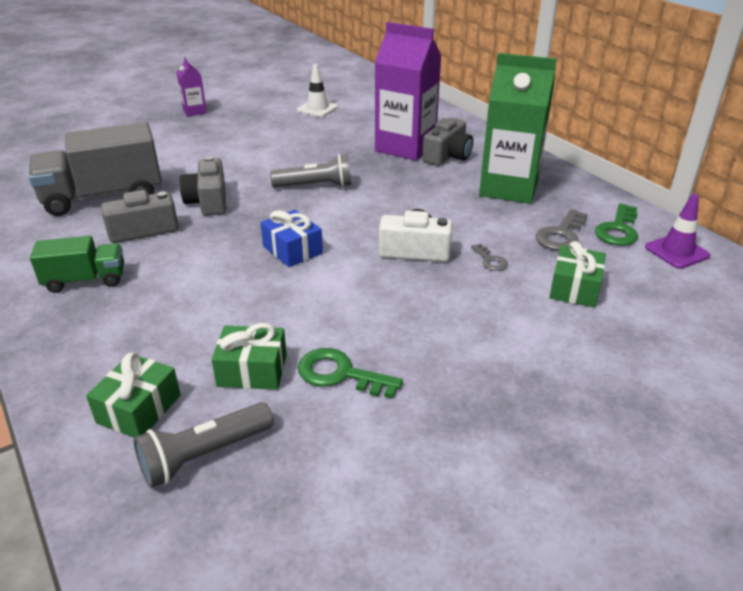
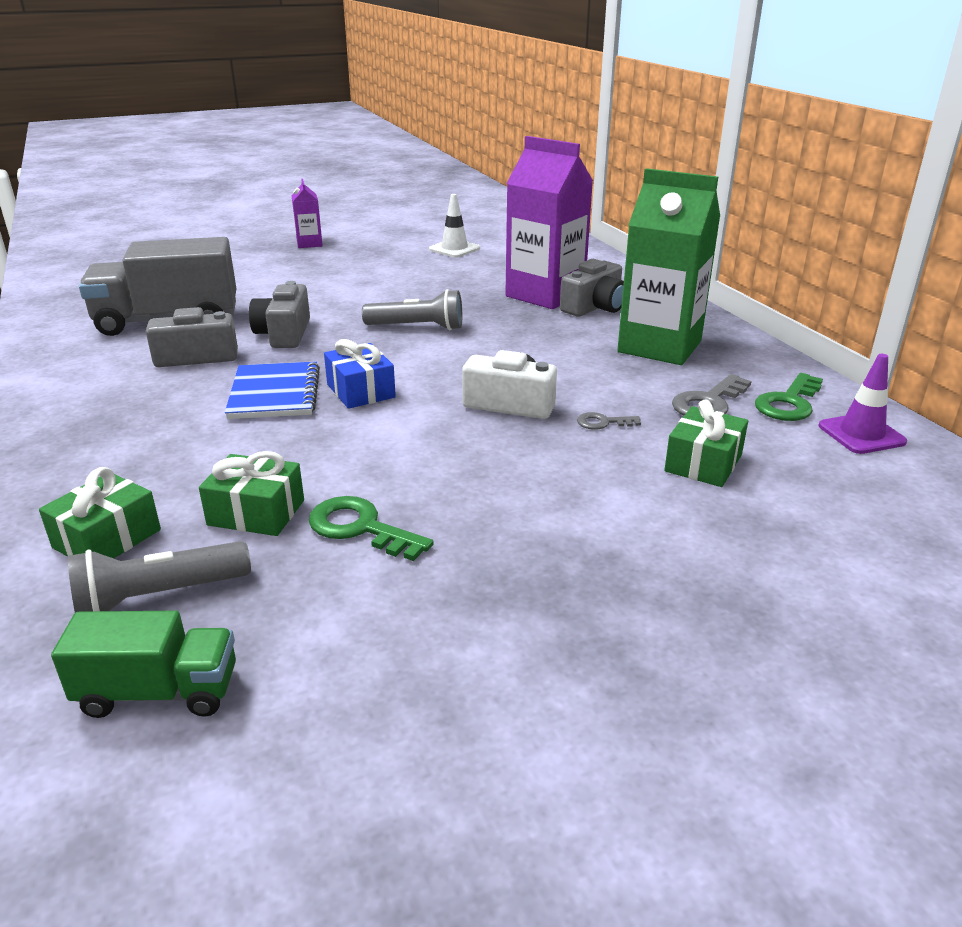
camera: 10 degrees right, 5 degrees down
green truck [30,236,124,293] -> green truck moved to [51,611,236,718]
grey key [471,243,508,271] -> grey key turned 105 degrees clockwise [577,412,641,430]
none -> blue notebook [225,362,320,419]

